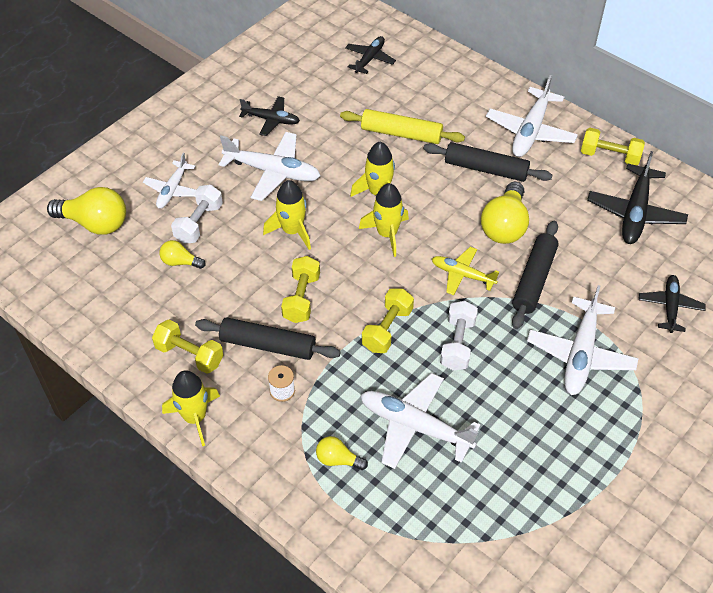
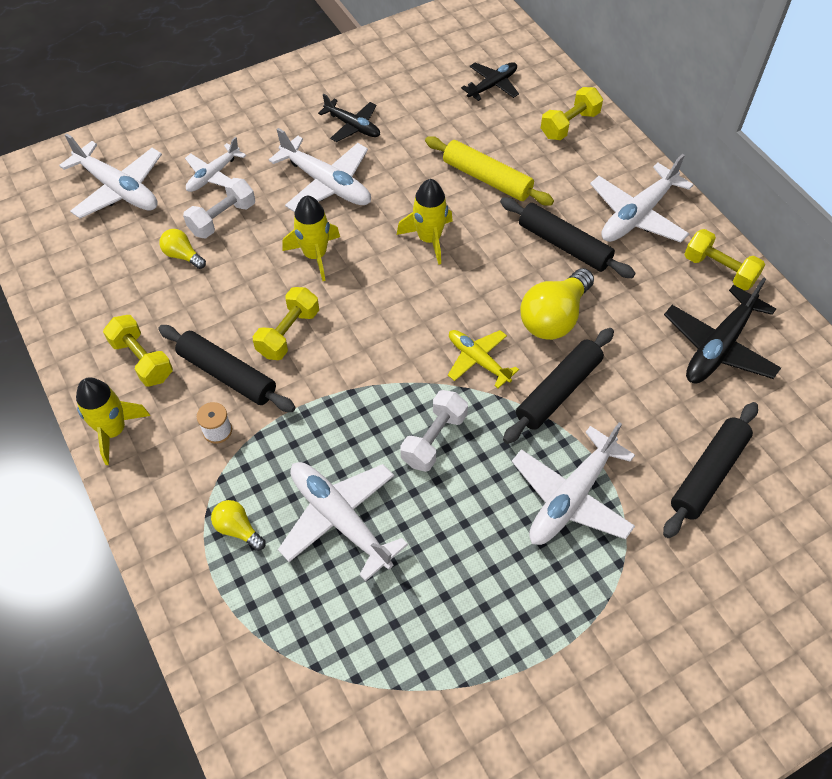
camera: 20 degrees right, 5 degrees up
yellow light bulb [47,187,126,235] -> white plane [59,133,162,218]
yellow rocket [359,183,409,257] -> none
yellow dumbbell [362,288,414,353] -> yellow dumbbell moved to [541,87,603,140]
black plane [639,275,706,333] -> black rolling pin [663,402,758,538]

